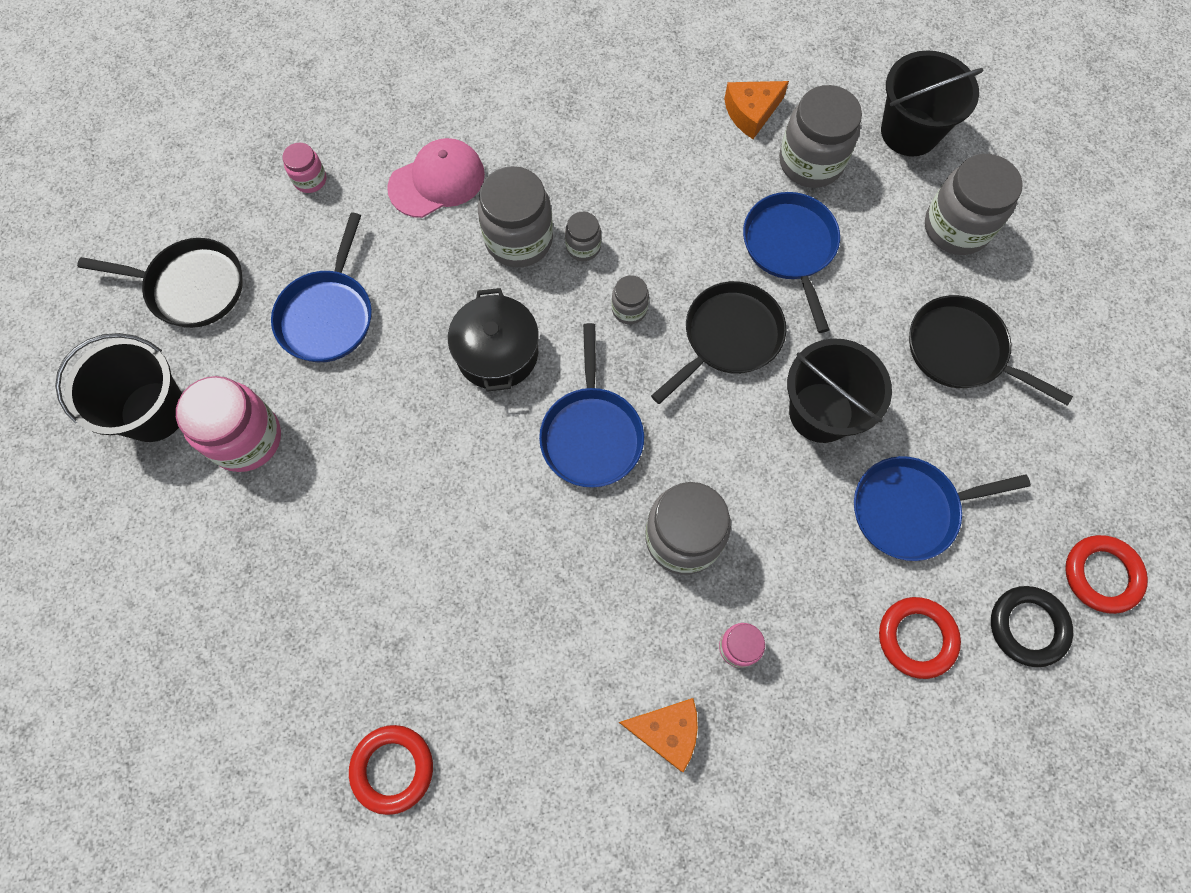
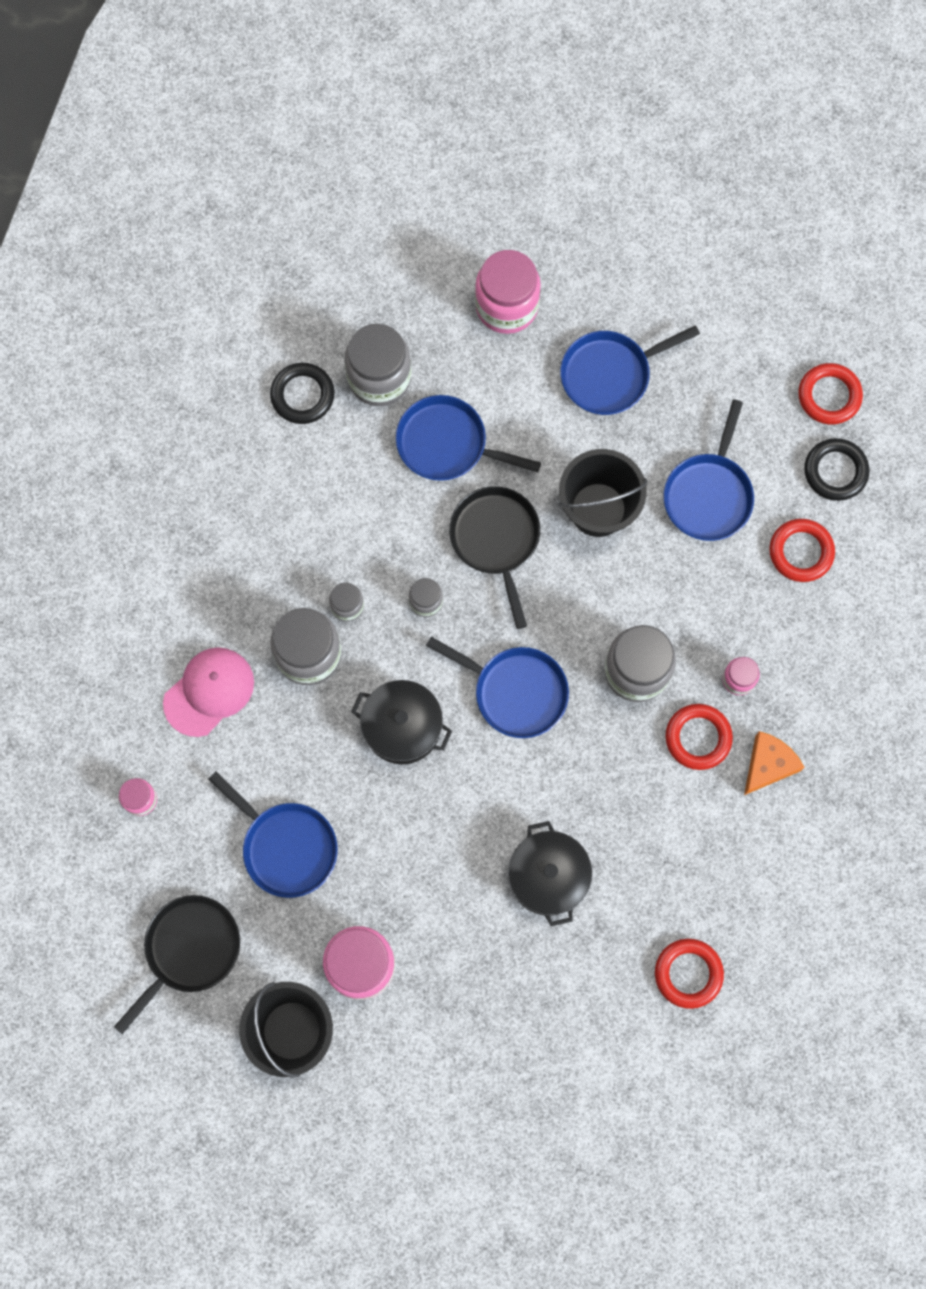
camera: 60 degrees left, 5 degrees up
pink cap [387,138,485,218] -> pink cap turned 45 degrees clockwise [163,647,254,737]
orange cheese [724,81,789,139] -> black ring [270,363,335,424]
black bucket [881,50,983,156] -> none
black pan [909,295,1073,406] -> blue pan [560,325,700,415]
grey jar [925,154,1023,255] -> pink jar [475,250,541,334]
none -> black pot [508,821,592,926]
none -> red ring [665,704,733,770]

